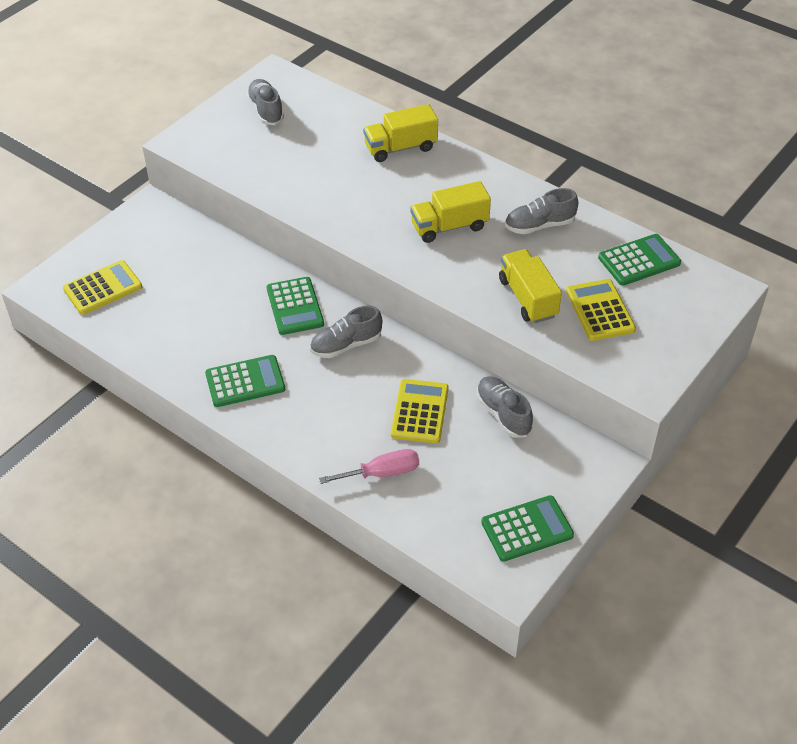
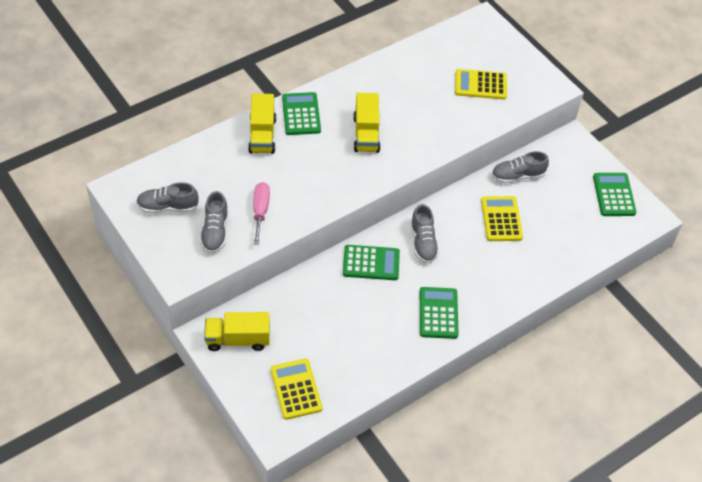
camera: 75 degrees left, 5 degrees up
pink screwdriver [319,449,419,484] -> pink screwdriver moved to [253,182,270,245]
yellow calculator [391,379,449,443] -> yellow calculator turned 60 degrees clockwise [481,196,523,241]
yellow truck [499,249,562,323] -> yellow truck moved to [204,312,270,351]
grey shoe [505,188,578,234] -> grey shoe moved to [200,191,228,253]
green calculator [598,234,681,286] -> green calculator moved to [282,92,321,135]

